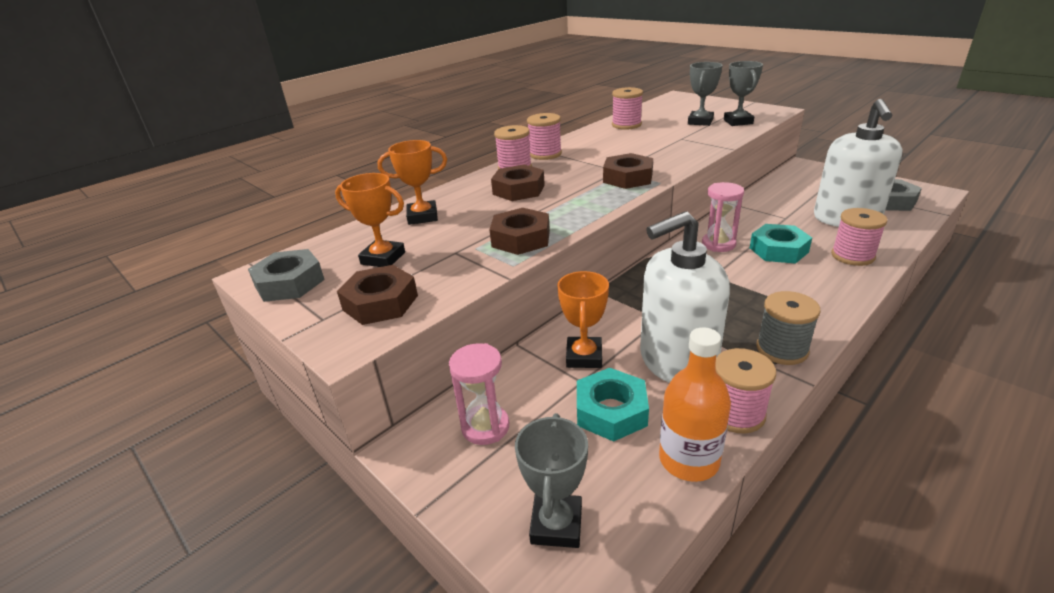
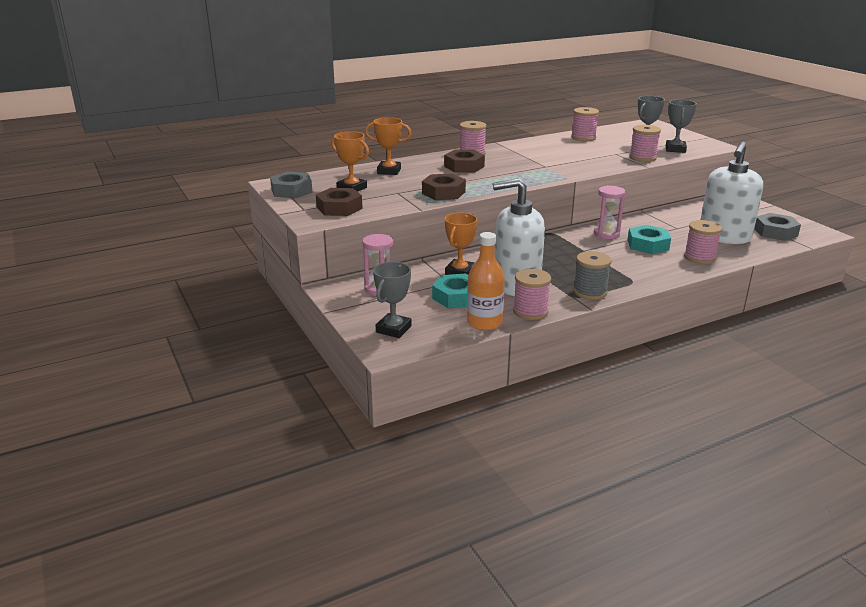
camera: 15 degrees right, 5 degrees down
pink spool [527,113,562,160] -> pink spool moved to [629,125,661,162]
brown nut [603,153,653,189] -> none

